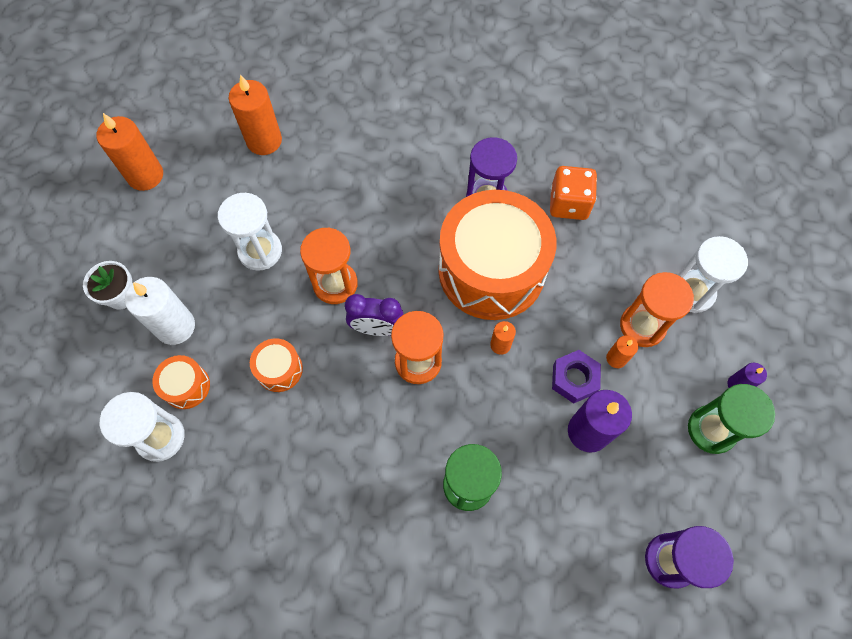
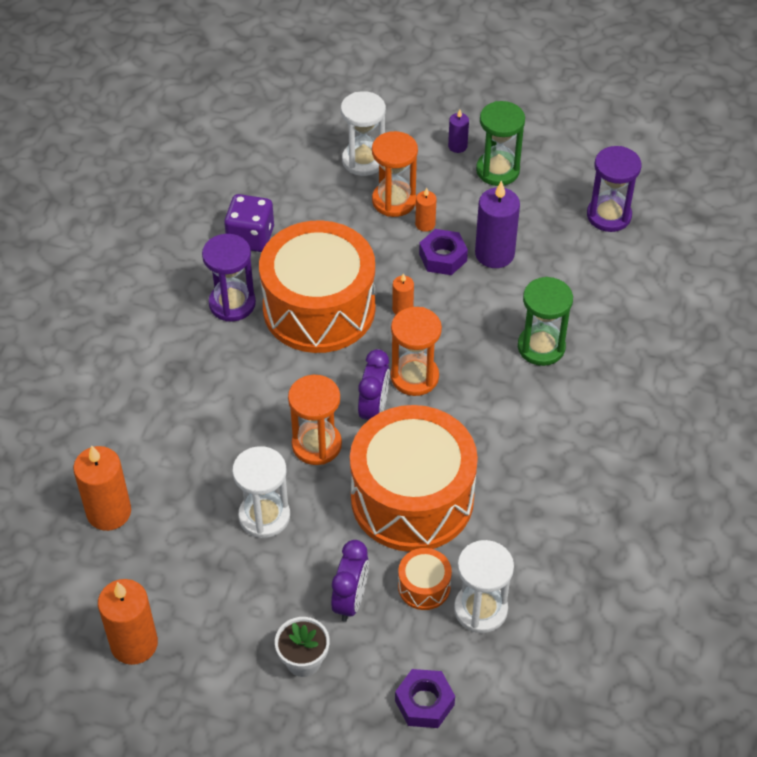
camera: 85 degrees left, 15 degrees down
white candle [125,277,195,345] -> purple clock [331,540,369,622]
orange drum [250,338,303,392] -> orange drum [350,405,478,552], size x2.44
orange dice [550,166,597,220] -> purple dice [224,194,274,252]
none -> purple nut [395,669,455,728]

